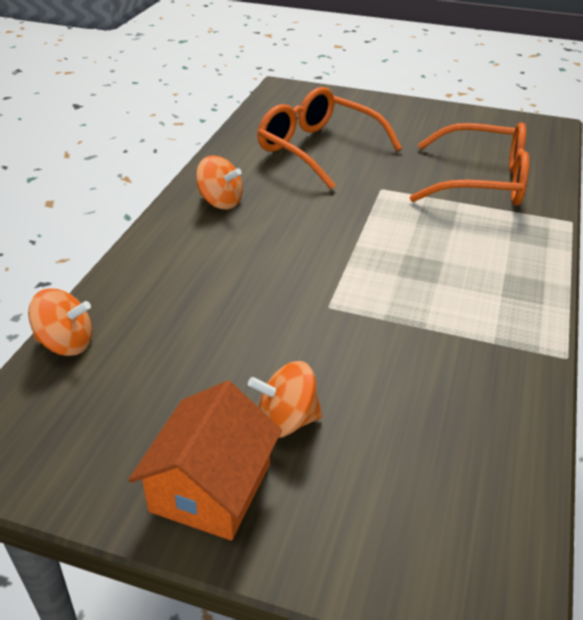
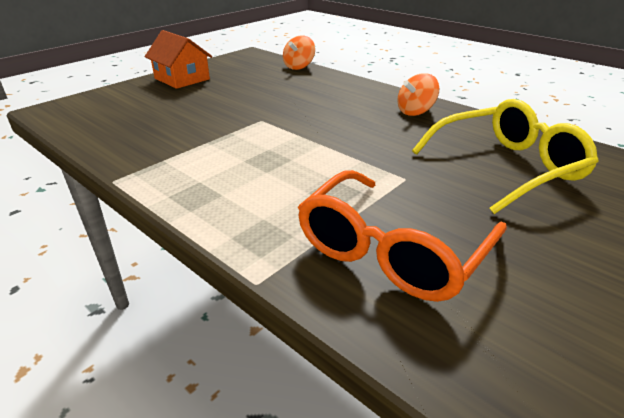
camera: 115 degrees right, 5 degrees down
orange spinning top [248,361,323,438] -> none
orange glasses [257,87,402,189] -> yellow glasses [412,99,599,214]

